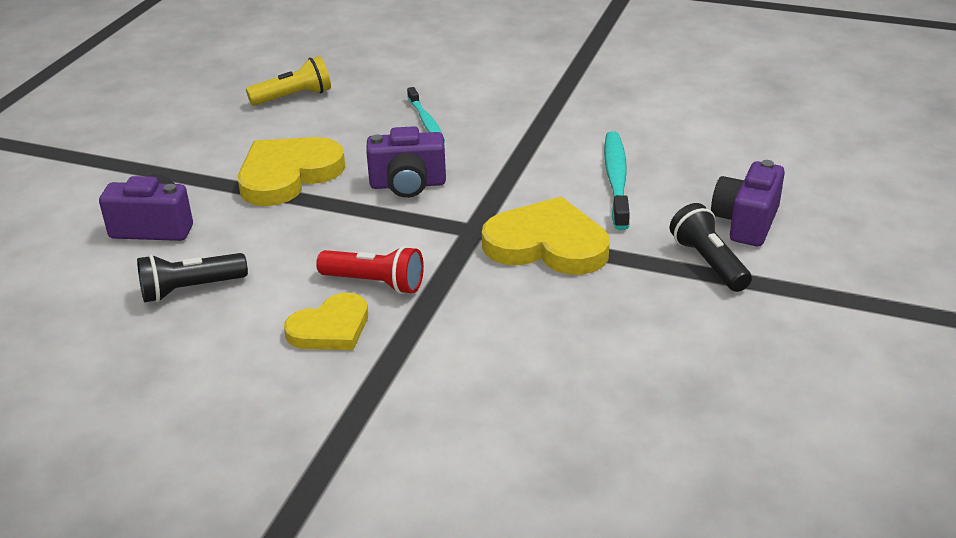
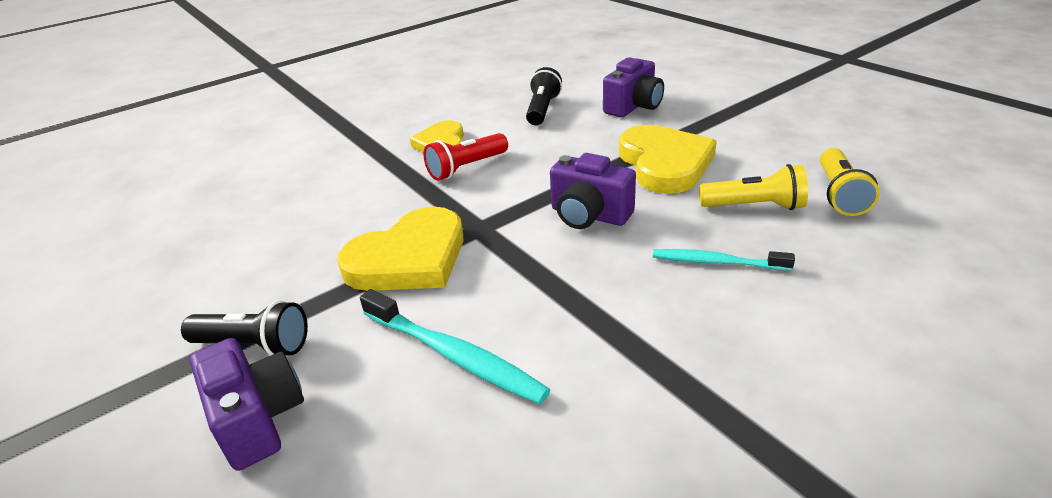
camera: 125 degrees right, 0 degrees up
purple camera [366,126,446,198] -> purple camera turned 90 degrees counterclockwise [550,153,636,229]
none -> yellow flashlight [699,164,808,210]

